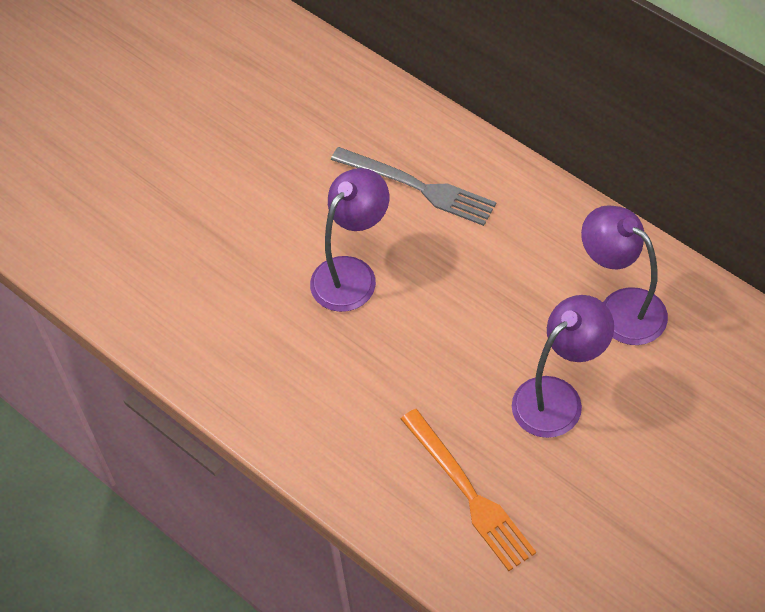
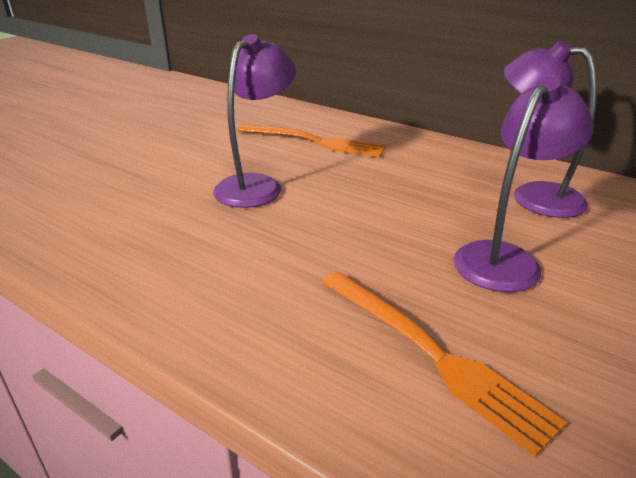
camera: 10 degrees left, 25 degrees down
grey fork [331,147,496,226] -> orange fork [237,124,386,158]

